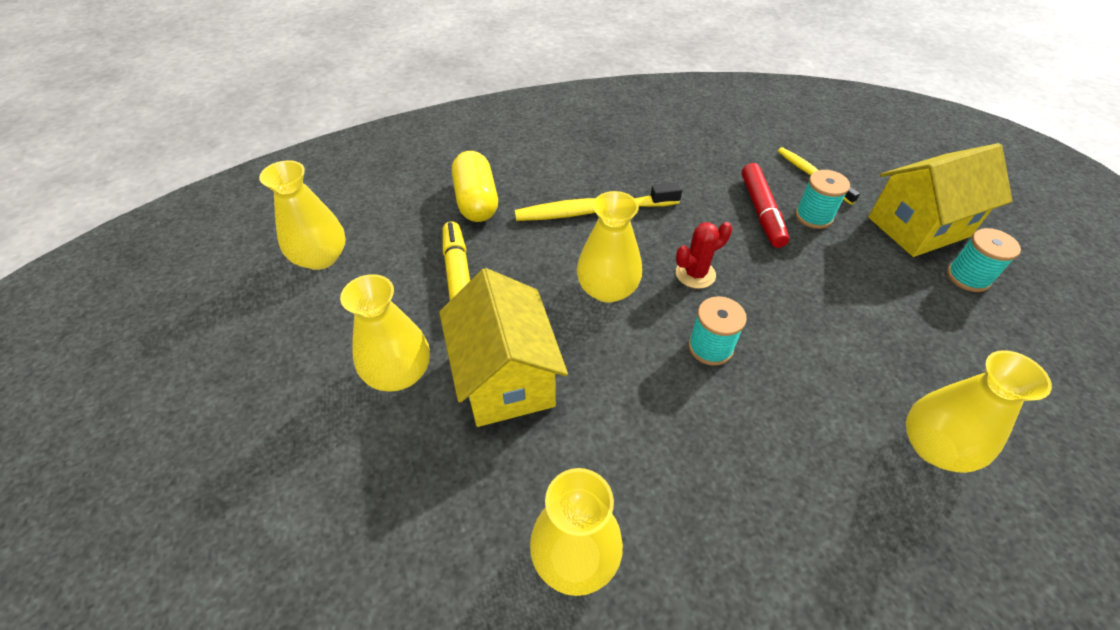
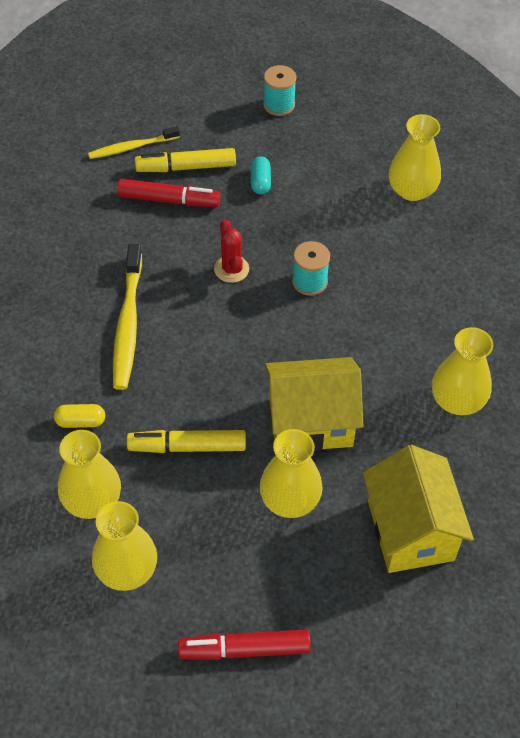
camera: 80 degrees left, 5 degrees up
yellow capsule [452,151,498,222] -> yellow capsule [54,404,105,428], size x0.54
yellow vase [577,191,642,303] -> yellow vase moved to [58,430,121,519]
turquoise spool [795,170,850,229] -> yellow marker [135,148,236,172]
yellow house [868,143,1012,257] -> yellow house moved to [363,445,474,573]
none -> red marker [178,630,311,660]
none -> turquoise capsule [251,156,271,194]

